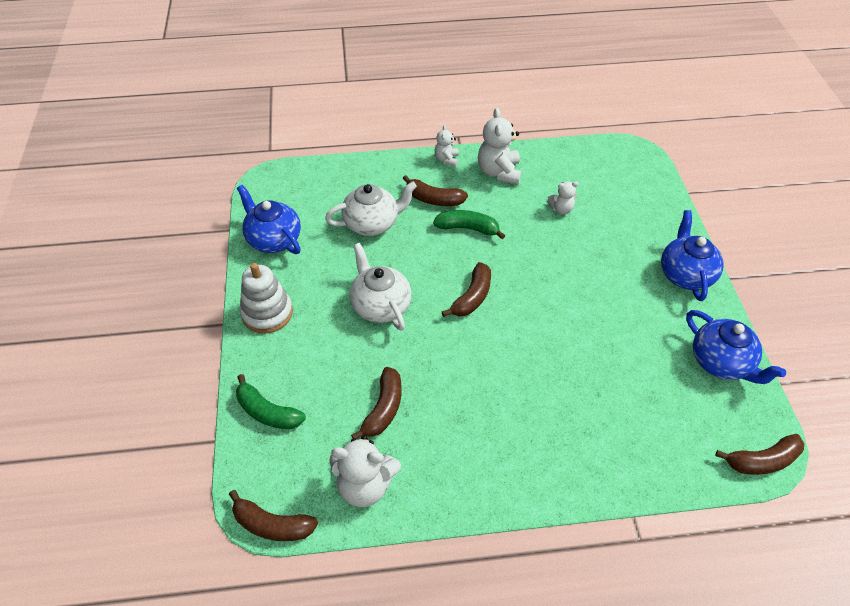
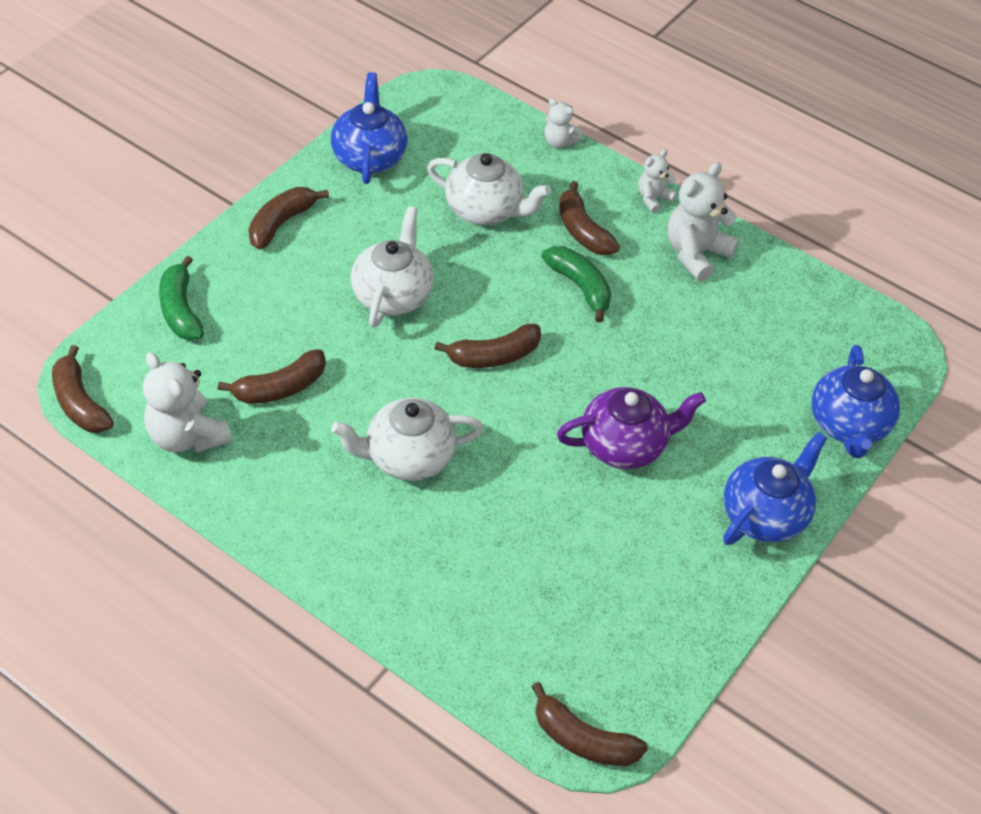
camera: 40 degrees right, 0 degrees up
white stacking toy [240,263,293,333] -> brown banana [248,187,329,250]
white teddy bear [547,181,579,214] -> white teddy bear moved to [544,98,582,148]
blue teapot [686,310,786,384] -> blue teapot moved to [811,345,900,458]
none -> white teapot [331,398,483,481]
none -> purple teapot [557,387,706,469]

